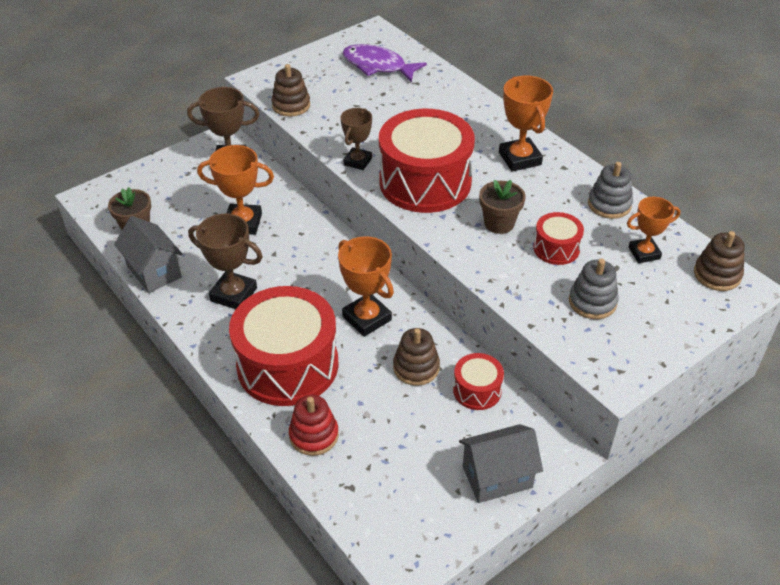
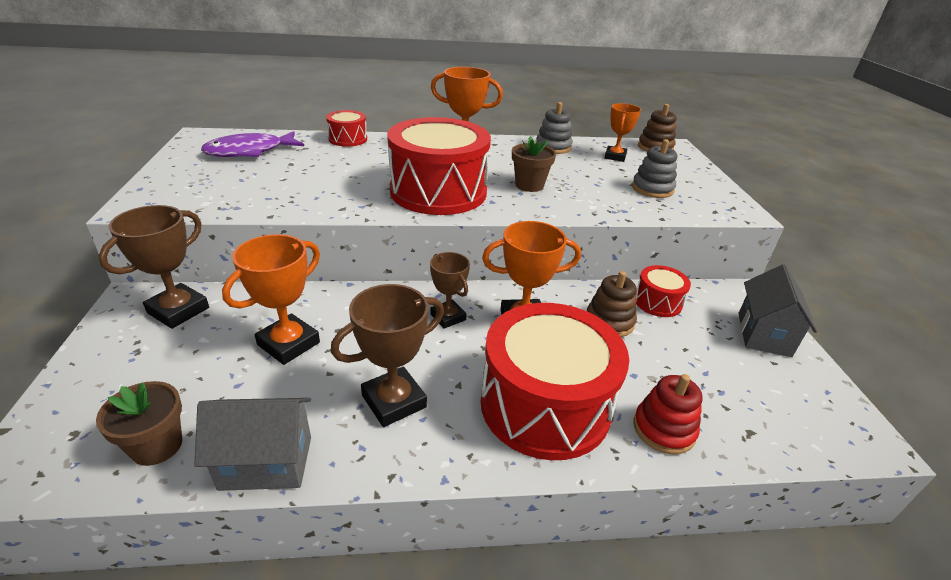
camera: 60 degrees left, 10 degrees down
brown stacking toy [271,64,310,117] -> none
brown trophy [340,108,372,170] -> brown trophy moved to [430,252,470,329]
red drum [533,212,584,265] -> red drum moved to [326,110,367,147]

